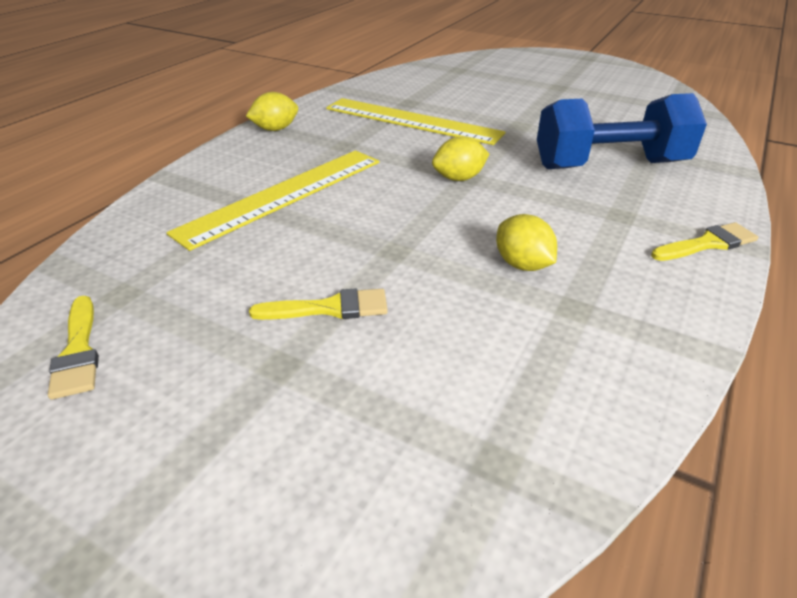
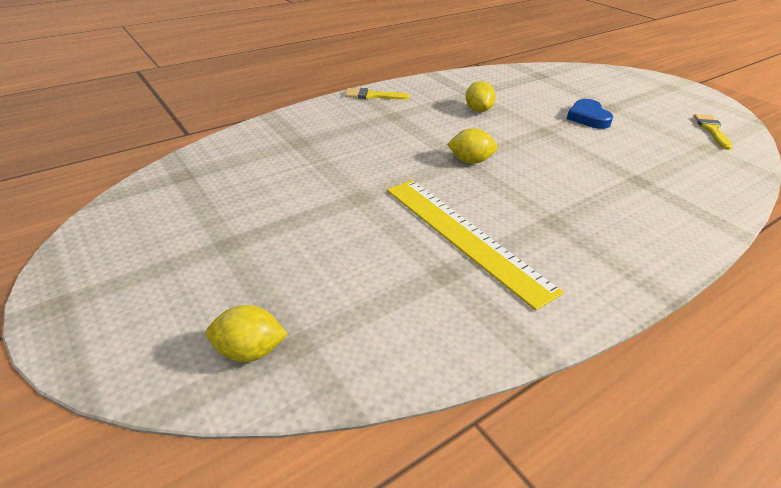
camera: 155 degrees left, 0 degrees up
yellow ruler [166,150,379,251] -> none
yellow lemon [246,92,298,131] -> yellow lemon moved to [206,305,288,362]
yellow brush [249,288,388,320] -> blue heart [567,99,614,129]
blue dumbbell [537,93,707,169] -> none

